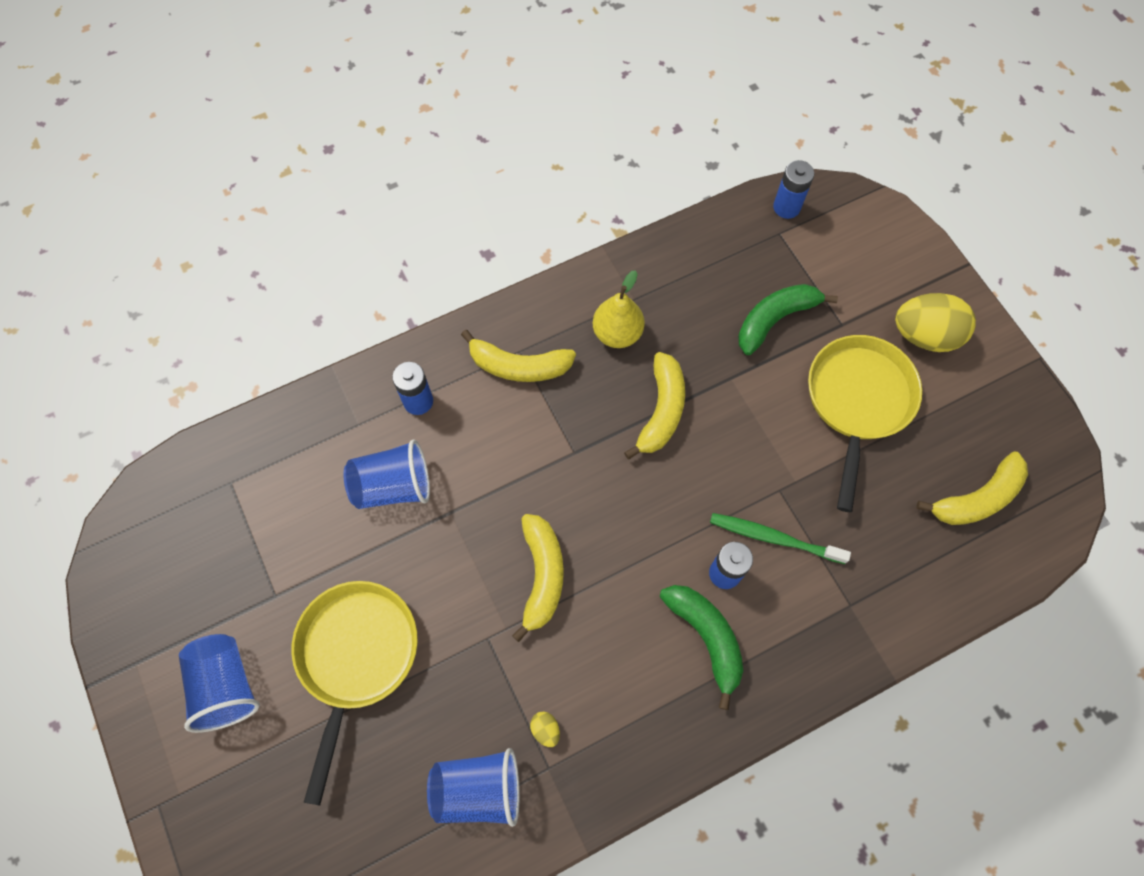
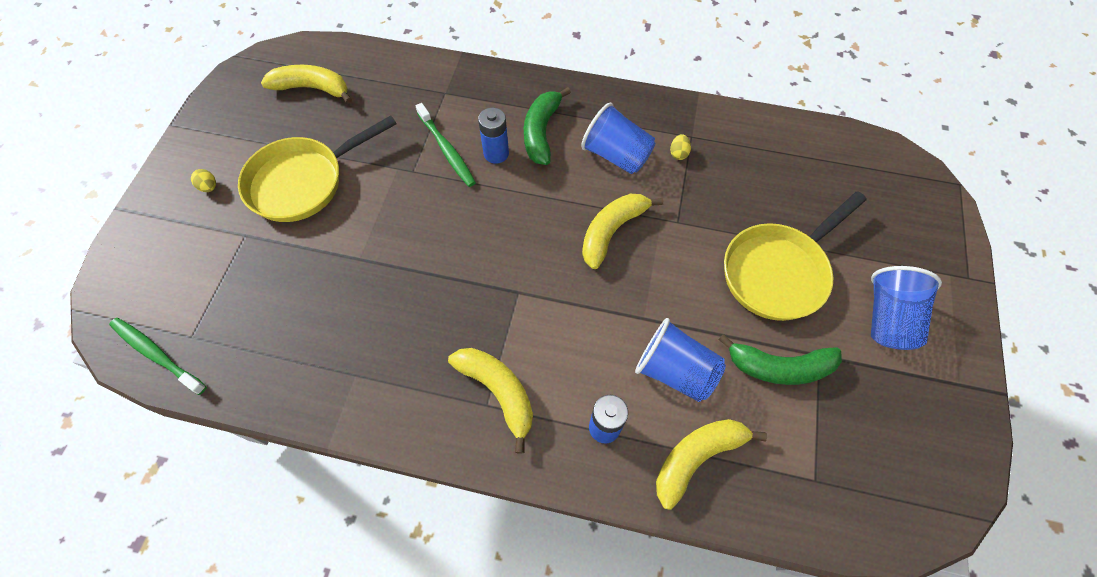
camera: 140 degrees left, 5 degrees down
blue cup [427,748,519,827] -> blue cup moved to [581,102,655,174]
yellow pear [593,270,645,348] -> none
yellow banana [624,352,685,459] -> yellow banana moved to [656,419,767,509]
green banana [738,284,838,355] -> green banana moved to [718,334,842,385]
blue battery [773,160,814,219] -> green toothbrush [109,318,207,395]
yellow egg [895,293,976,352] -> yellow egg [191,169,216,192], size x0.41

